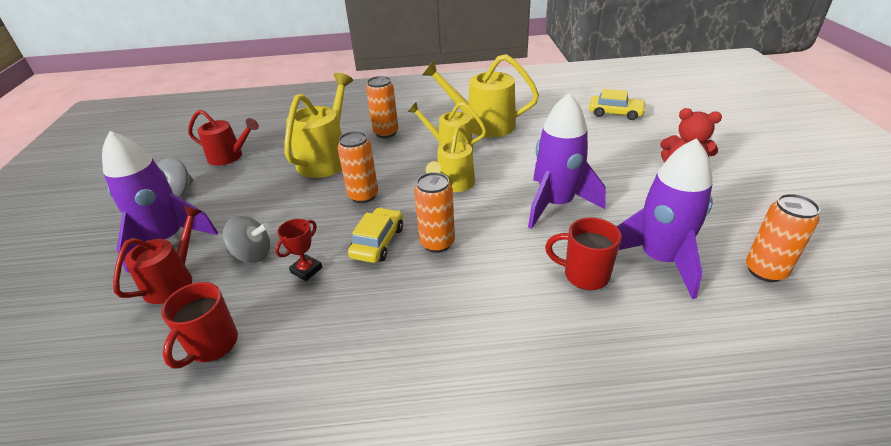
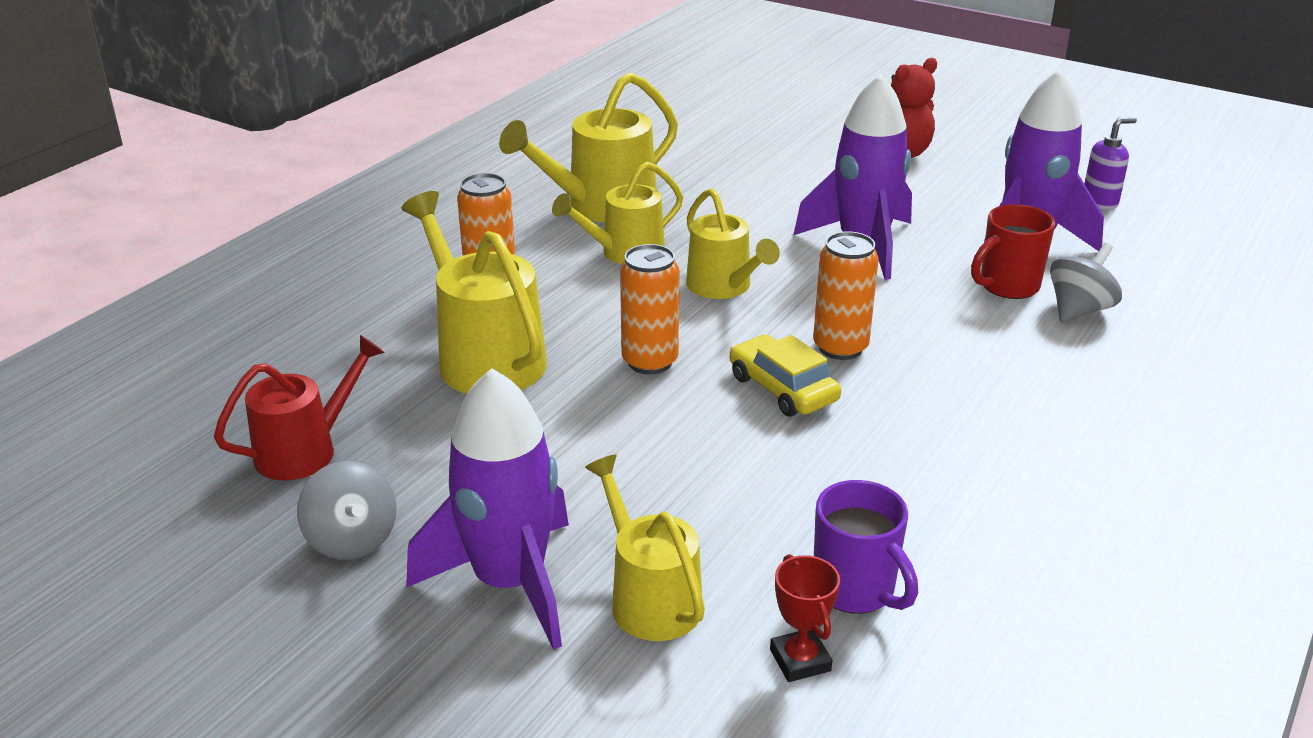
camera: 55 degrees left, 5 degrees down
red watering can [113,206,202,304] -> yellow watering can [585,454,705,641]
red mug [161,282,238,369] -> purple mug [814,480,918,614]
grey spinning top [223,216,270,263] -> grey spinning top moved to [1050,243,1122,323]
red trophy [275,219,322,281] -> red trophy moved to [770,554,840,682]
yellow car [589,89,646,120] -> none
orange can [746,194,820,282] -> purple soap dispenser [1084,117,1137,210]

